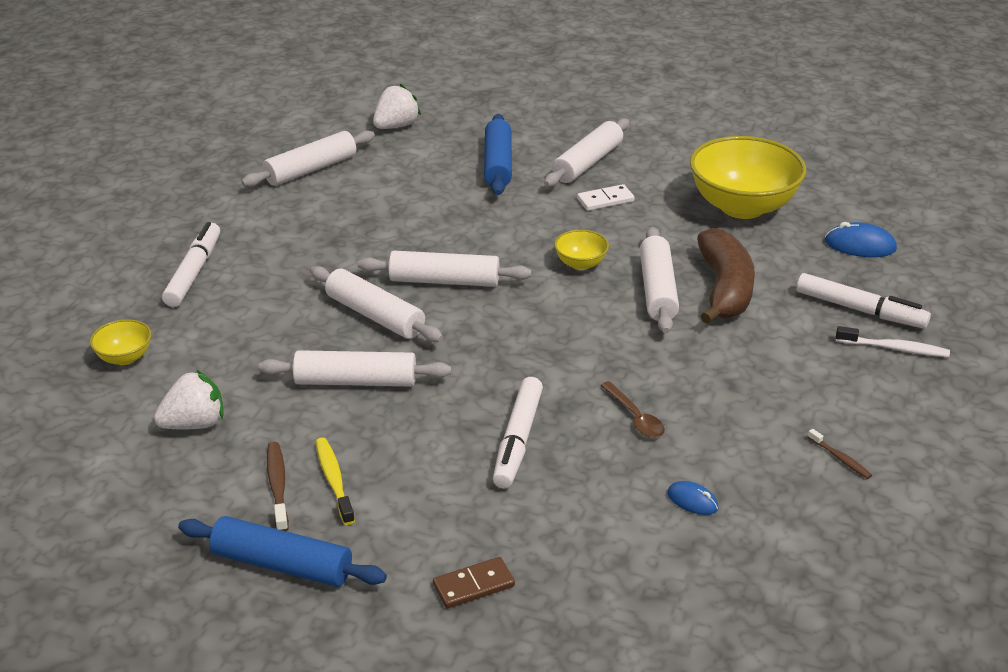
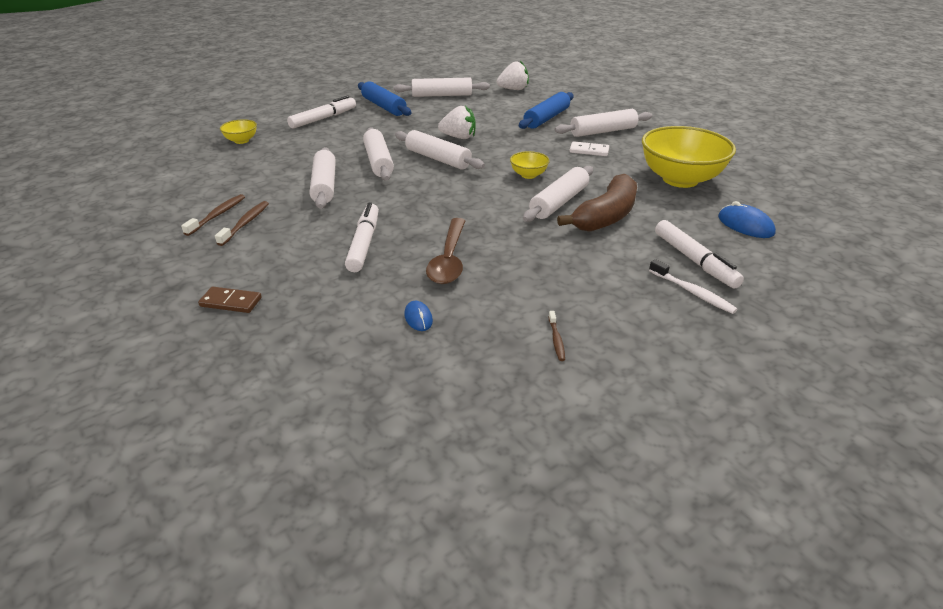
camera: 35 degrees right, 0 degrees up
white strawberry [154,370,224,430] -> white strawberry moved to [438,106,476,139]
blue rolling pin [178,516,387,587] -> blue rolling pin moved to [358,81,411,116]
white rolling pin [258,350,451,386] -> white rolling pin turned 45 degrees clockwise [310,147,336,209]
yellow toothbrush [316,437,355,525] -> brown toothbrush [215,201,269,246]
white marker [493,377,543,488] -> white marker turned 135 degrees clockwise [345,202,379,272]
brown spoon [600,381,665,438] -> brown spoon [426,218,466,284], size x1.68

